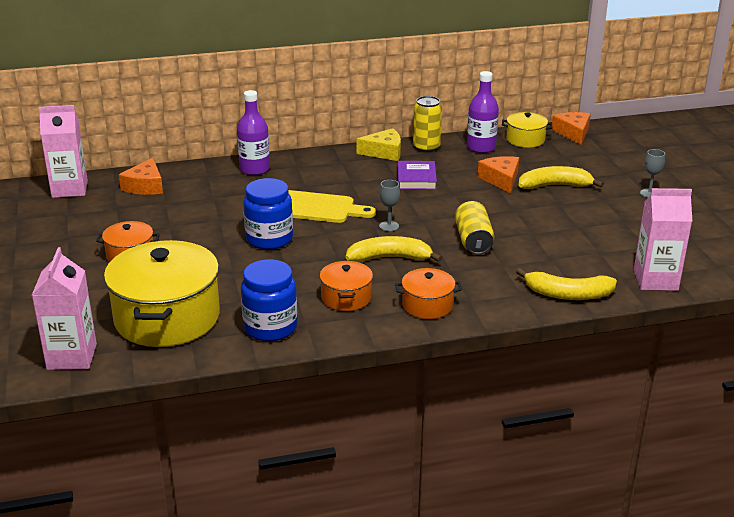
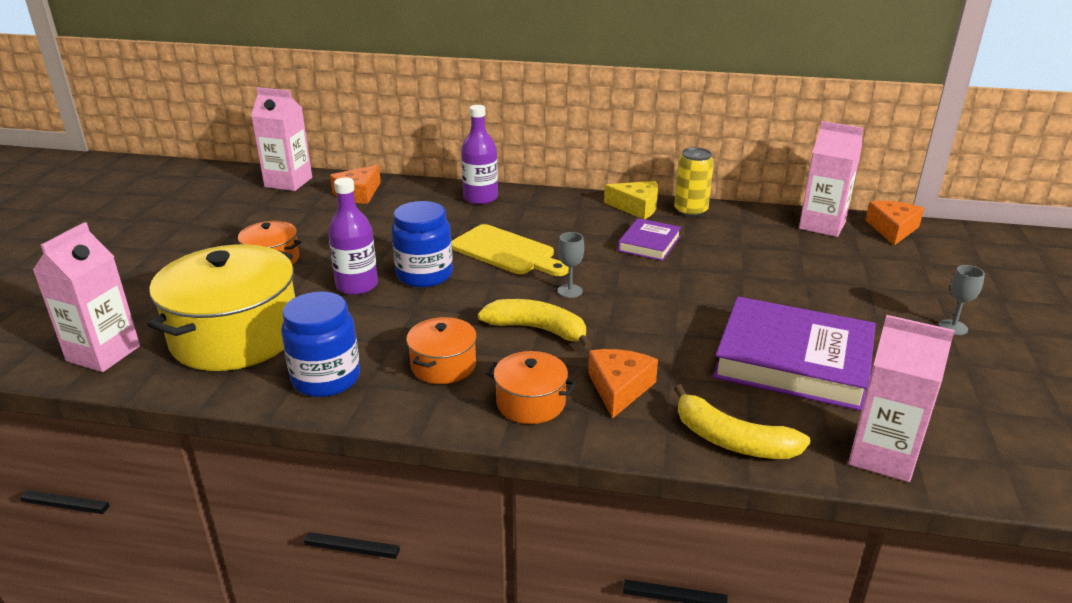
camera: 25 degrees right, 0 degrees up
yellow can [455,201,495,254] -> none
purple bottle [467,71,499,153] -> purple bottle moved to [328,177,378,295]
orange cheese [478,156,519,193] -> orange cheese moved to [588,349,658,419]
yellow pot [502,112,552,148] -> pink carton [799,121,864,237]
yellow banana [519,166,604,189] -> none
none -> purple book [713,296,876,411]

